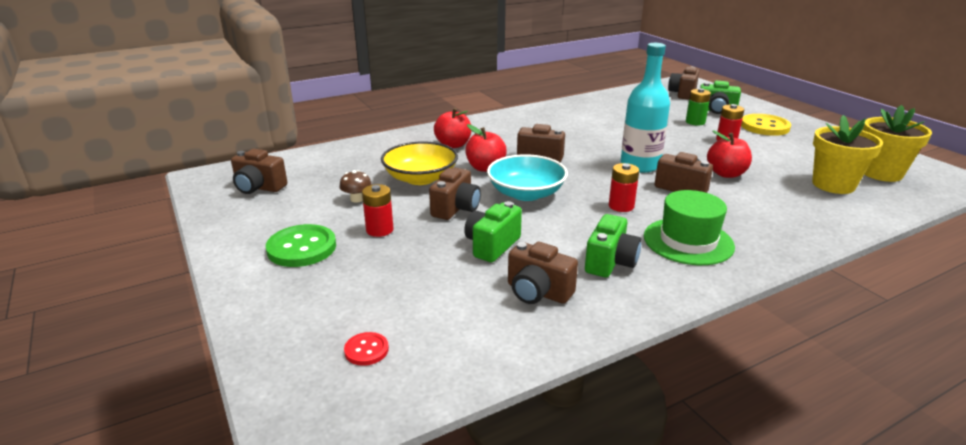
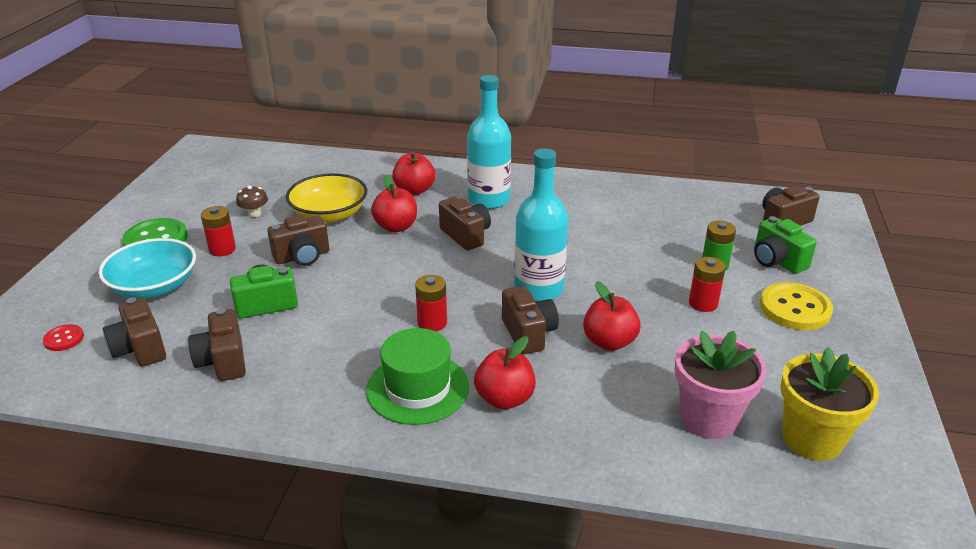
camera: 40 degrees right, 5 degrees up
brown camera [231,149,287,194] -> brown camera moved to [103,297,166,367]
turquoise bowl [487,154,568,201] -> turquoise bowl moved to [98,238,196,298]
green camera [585,214,642,277] -> none
yellow flower pot [812,115,883,194] -> pink flower pot [675,330,766,439]
none -> turquoise bottle [467,75,511,209]
none -> red apple [474,336,536,409]

